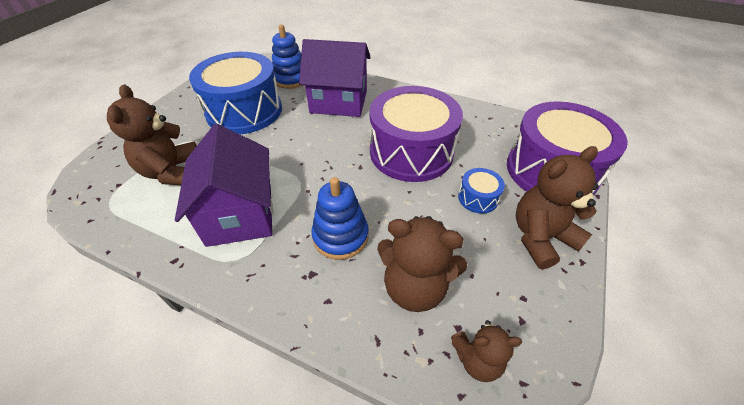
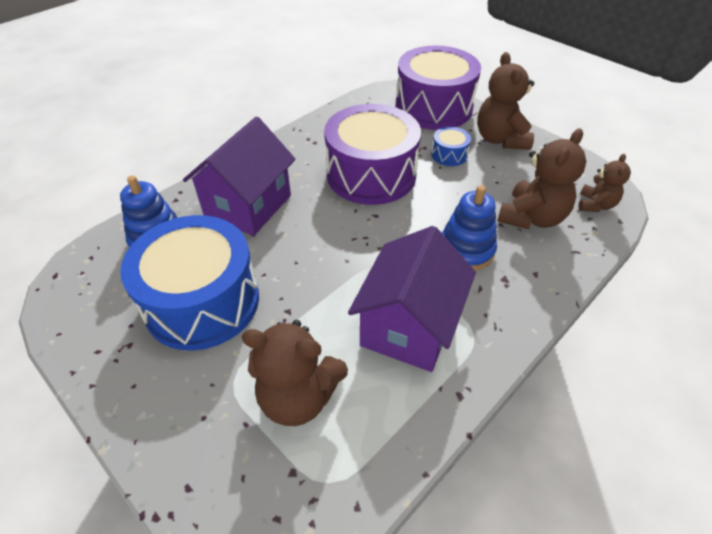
camera: 70 degrees left, 0 degrees up
purple house [175,124,273,247] -> purple house turned 75 degrees counterclockwise [348,226,476,372]

